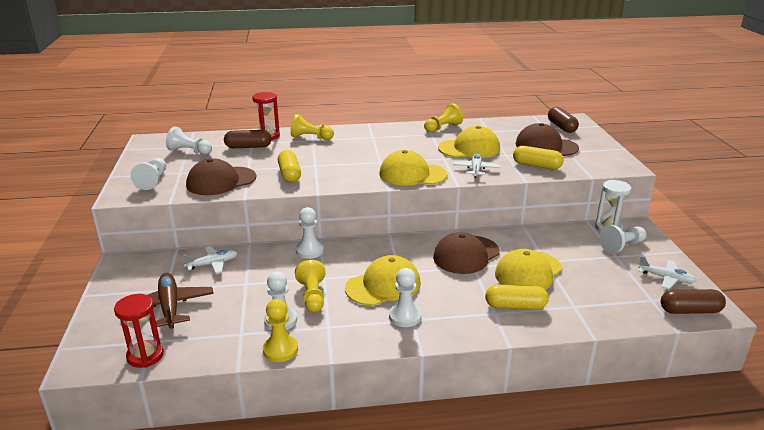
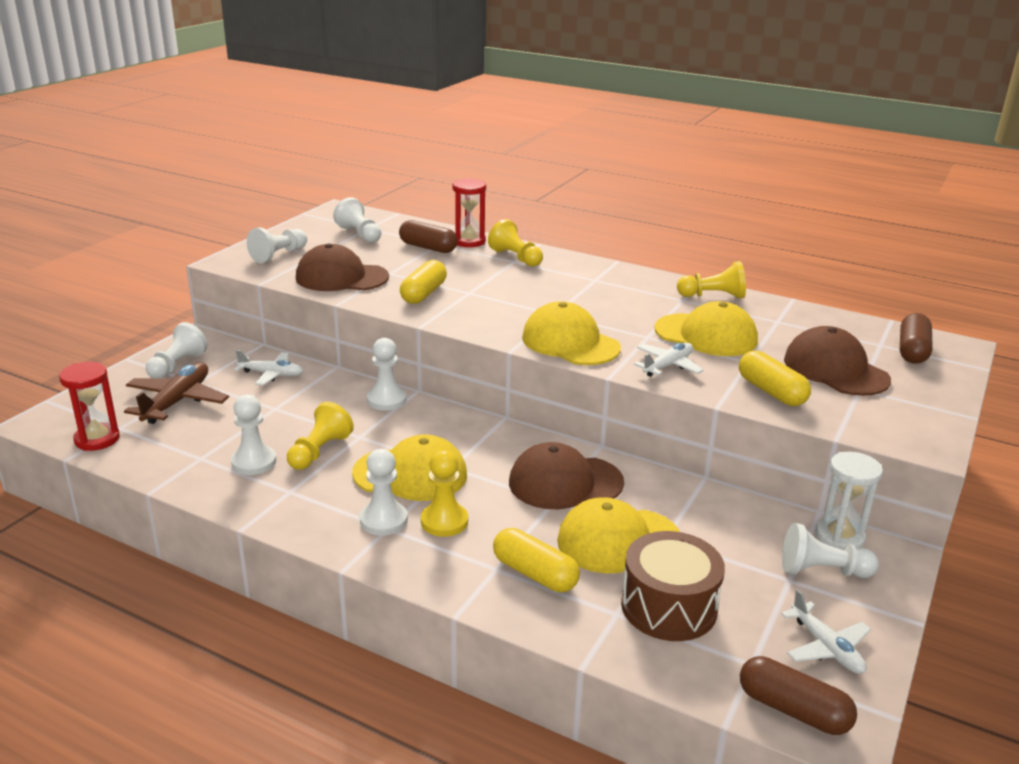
camera: 35 degrees right, 0 degrees up
yellow pawn [263,299,298,362] -> yellow pawn moved to [421,450,468,537]
none -> white pawn [146,322,208,378]
none -> brown drum [621,531,725,641]

